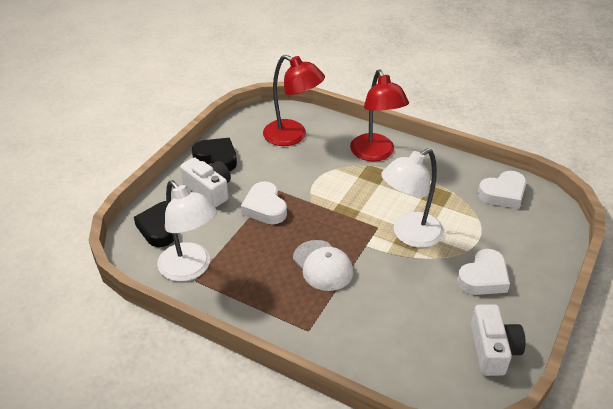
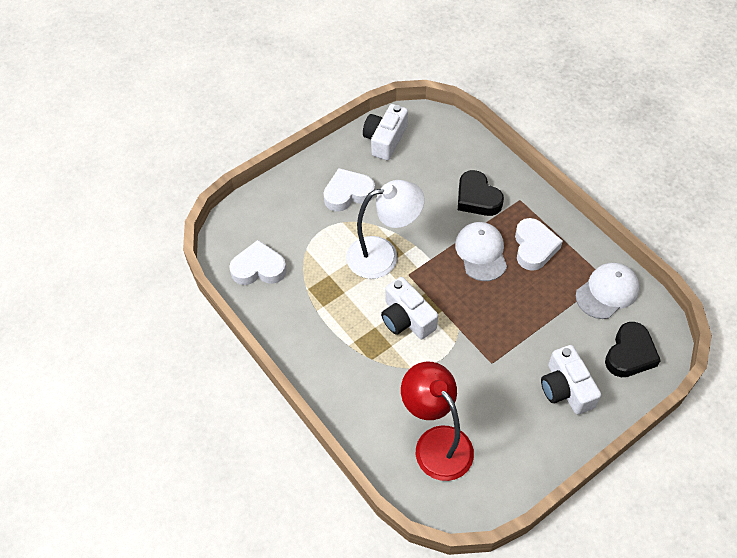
camera: 155 degrees left, 15 degrees up
white lamp [157,180,217,282] -> white cap [576,263,640,319]
black heart [192,138,237,171] -> black heart moved to [458,170,504,216]
white heart [241,181,287,224] -> white heart moved to [515,218,563,271]
red lamp [350,69,409,161] -> none
none -> white camera [381,277,438,339]

